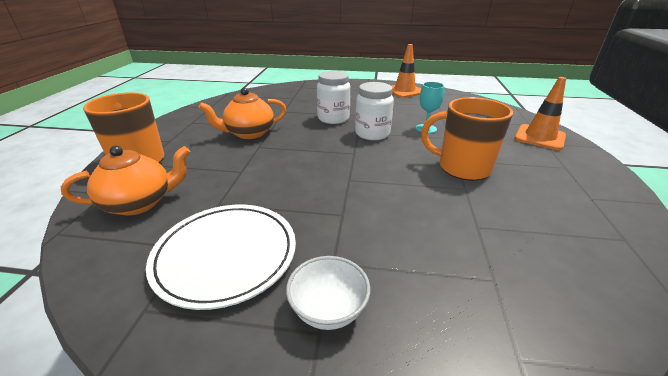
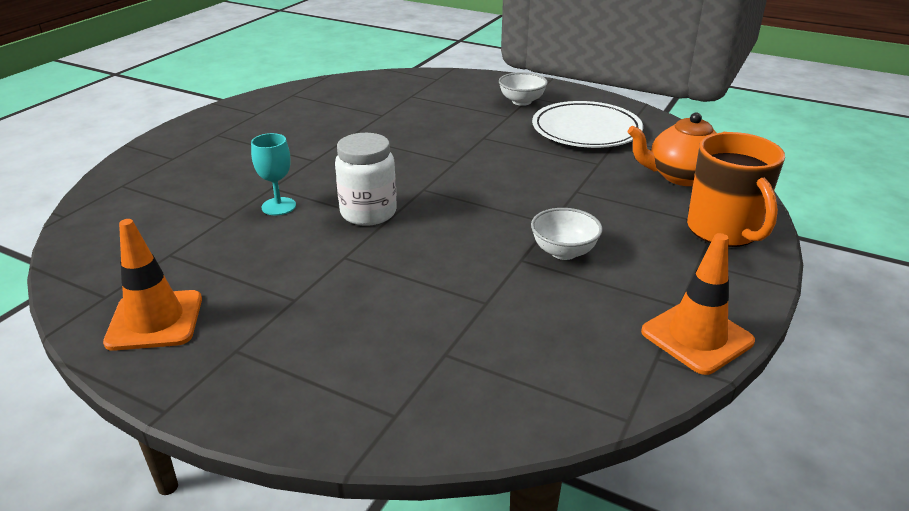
camera: 160 degrees left, 0 degrees up
orange teapot [199,88,287,139] -> white bowl [531,208,603,260]
white jar [317,71,350,124] -> none
orange mug [421,97,513,181] -> none
orange traffic cone [515,77,566,150] -> orange traffic cone moved to [641,233,755,375]

